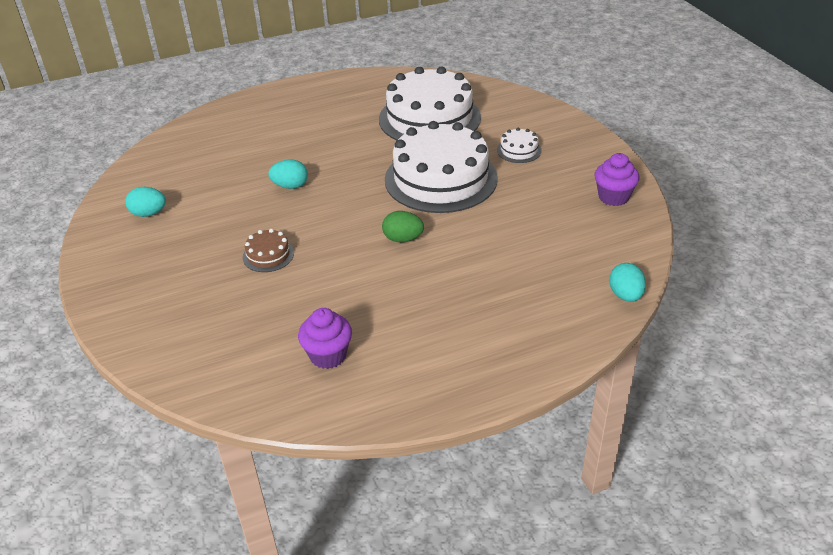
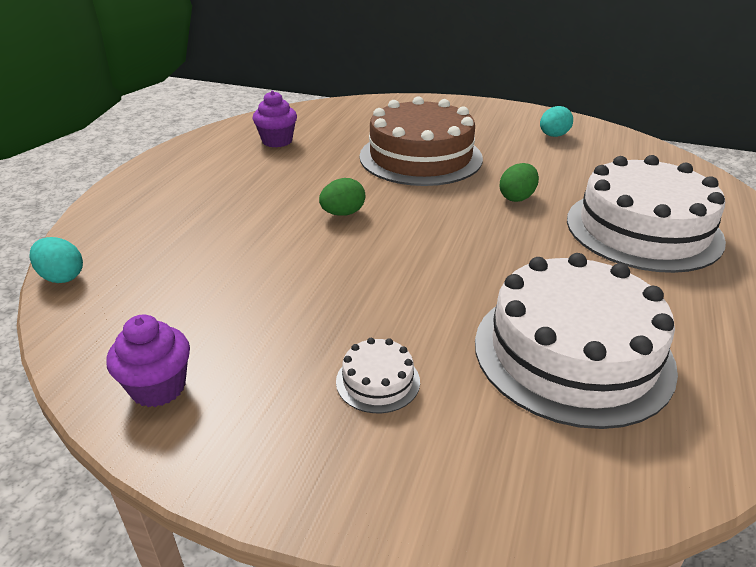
camera: 130 degrees right, 5 degrees down
brown cake [243,229,294,272] -> brown cake [359,96,483,186], size x2.44
turquoise egg [268,159,308,189] -> green egg [500,163,539,202]
white cake [385,121,498,213] -> white cake moved to [567,155,726,273]

